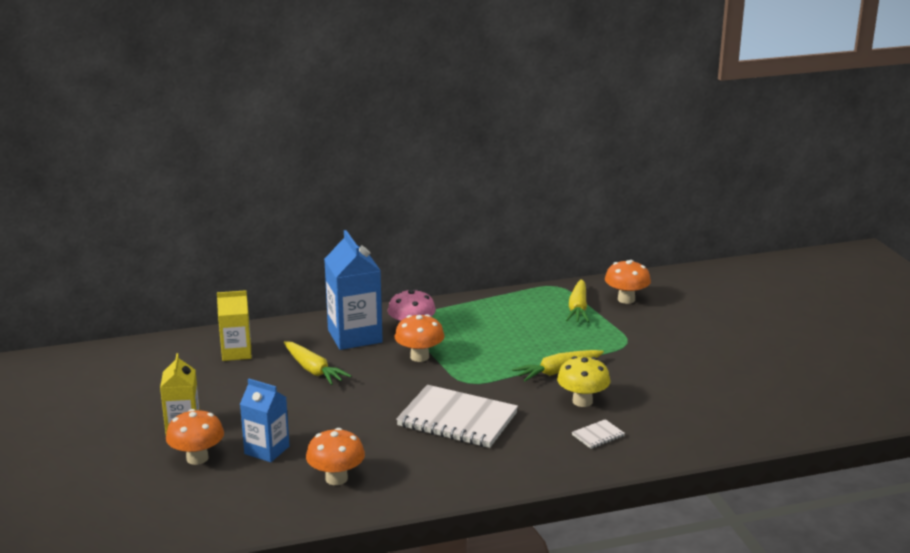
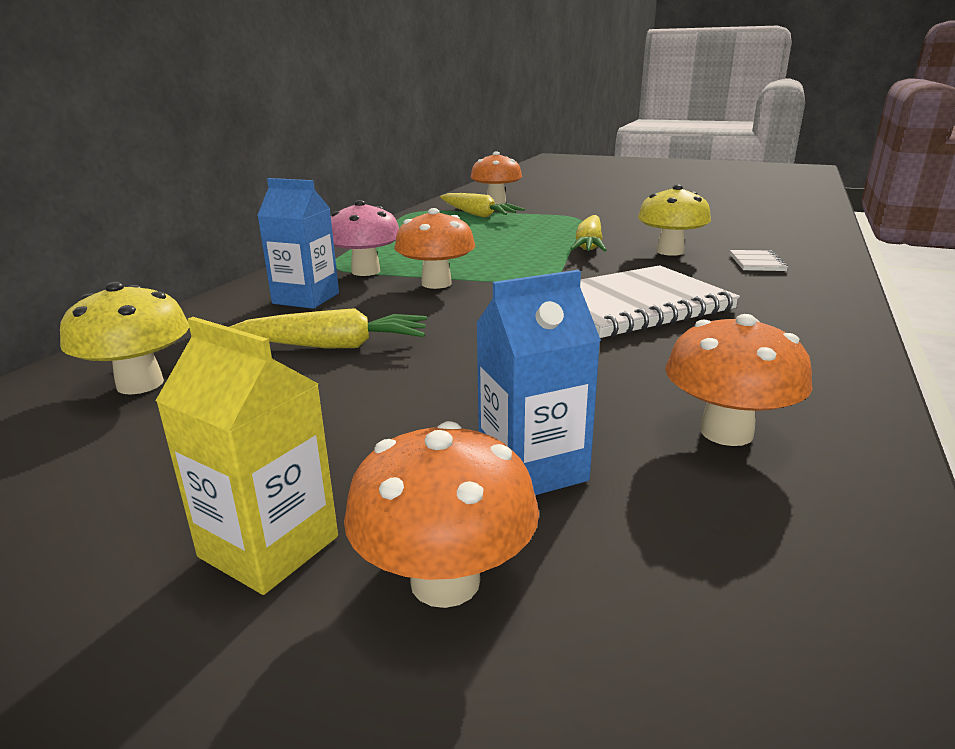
camera: 50 degrees left, 0 degrees up
yellow carton [217,290,251,361] -> yellow mushroom [60,282,189,395]
blue carton [324,230,383,350] -> blue carton [257,178,339,309], size x0.63

